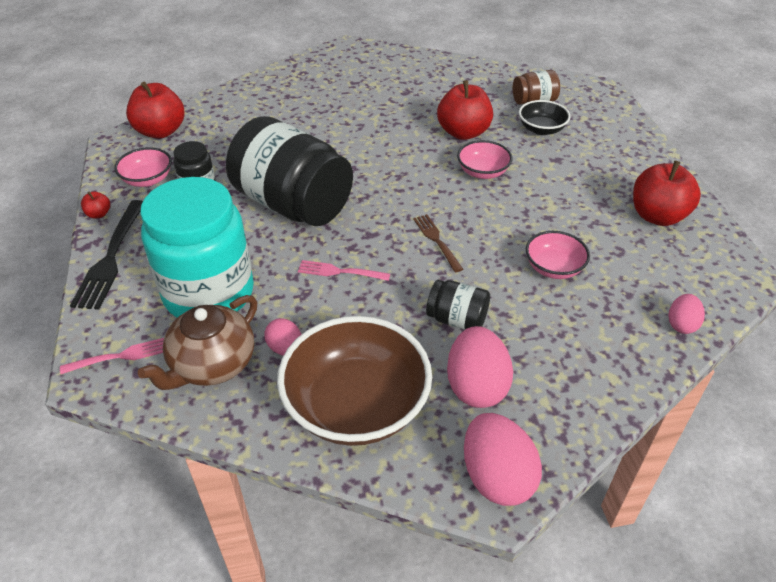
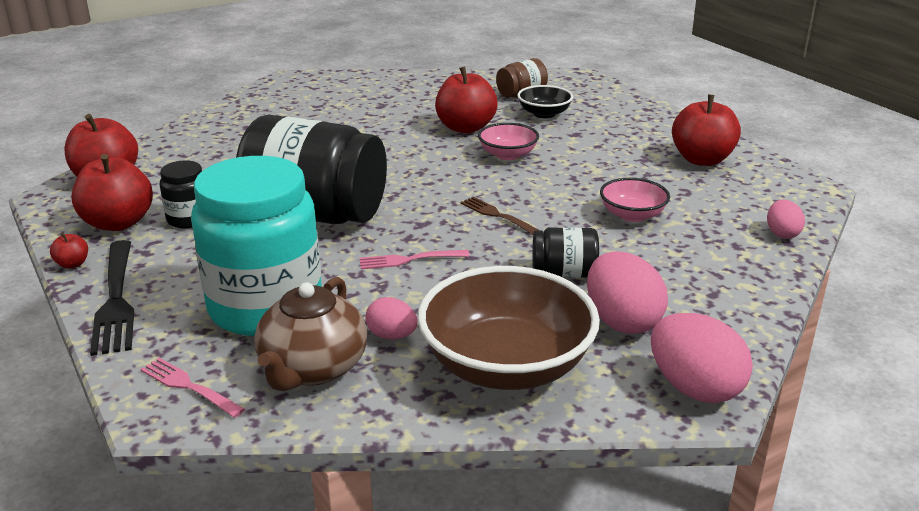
camera: 20 degrees left, 15 degrees down
pink fork [60,338,164,374] -> pink fork turned 105 degrees counterclockwise [140,358,245,418]
pink bowl [114,147,172,187] -> red apple [71,154,153,231]

